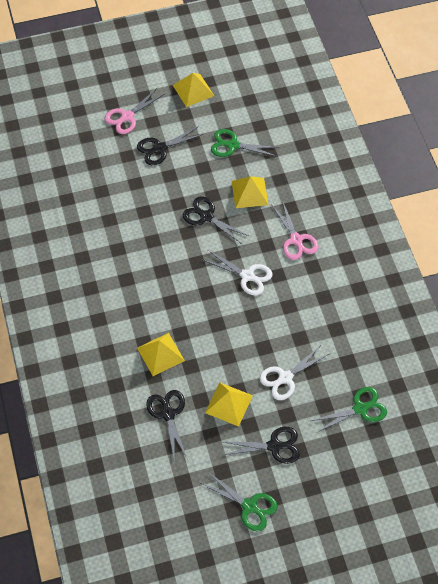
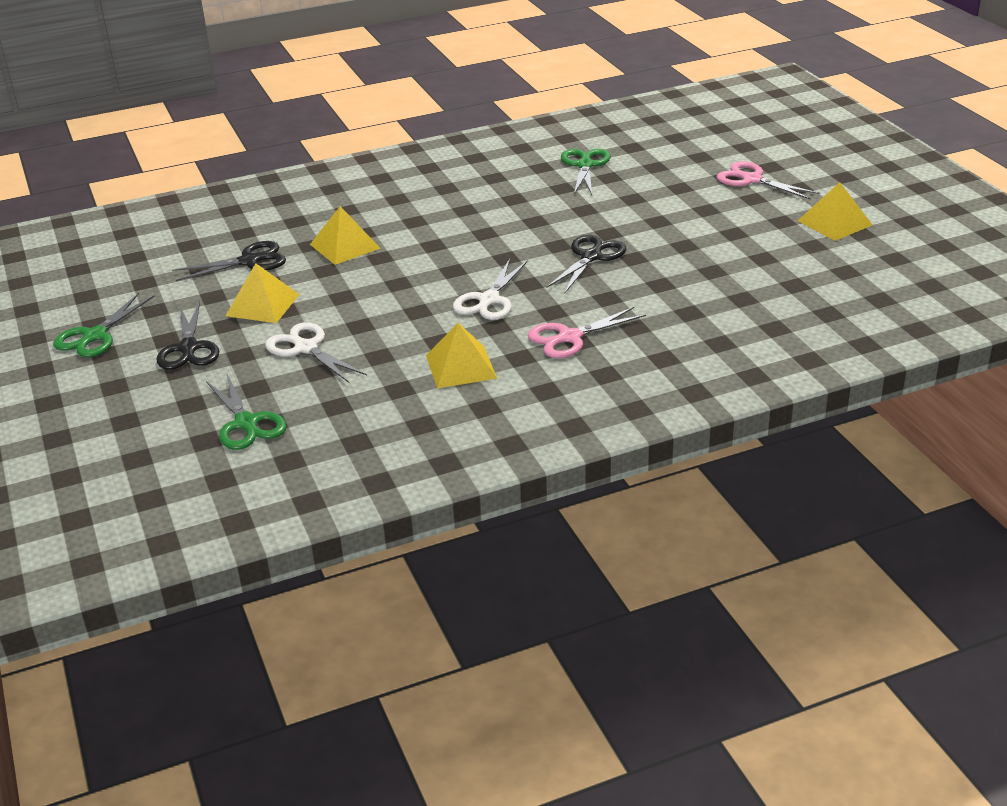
camera: 85 degrees right, 25 degrees down
black scissors [137,127,204,165] -> none
green scissors [211,129,279,157] -> green scissors moved to [561,149,611,195]
yellow pyramid [232,176,269,208] -> yellow pyramid moved to [426,323,497,388]

